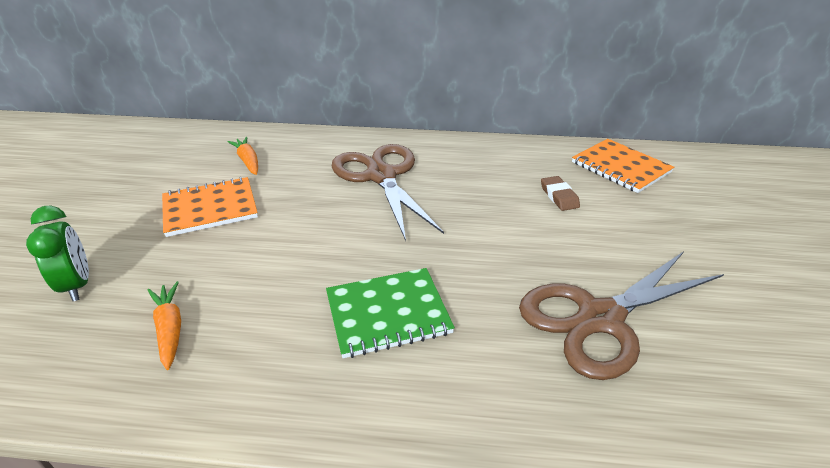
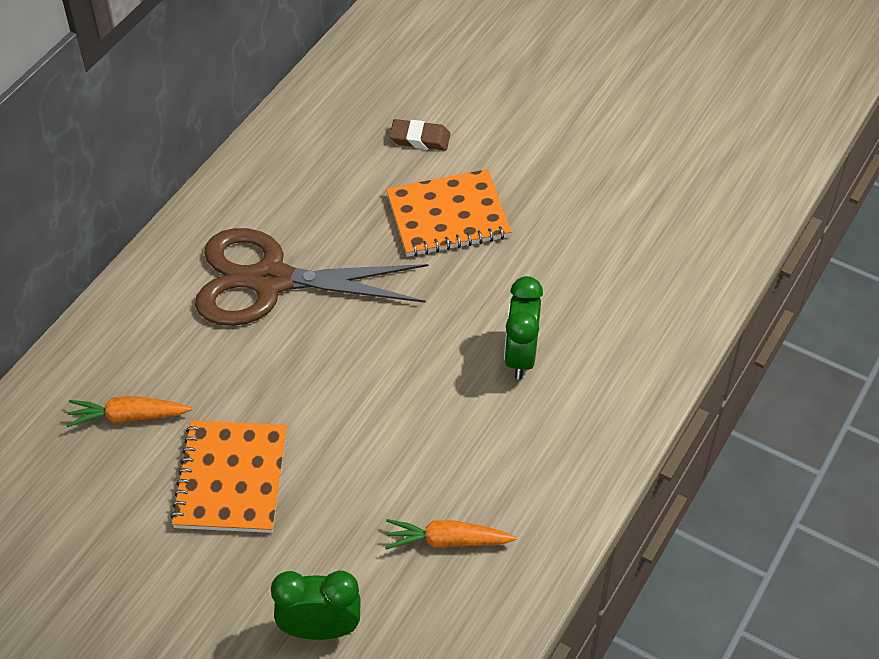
camera: 65 degrees left, 15 degrees up
green notebook [326,268,455,358] -> green clock [504,276,543,379]
brown scissors [519,251,724,380] -> none
orange notebook [572,139,674,193] -> orange notebook moved to [386,169,511,257]

